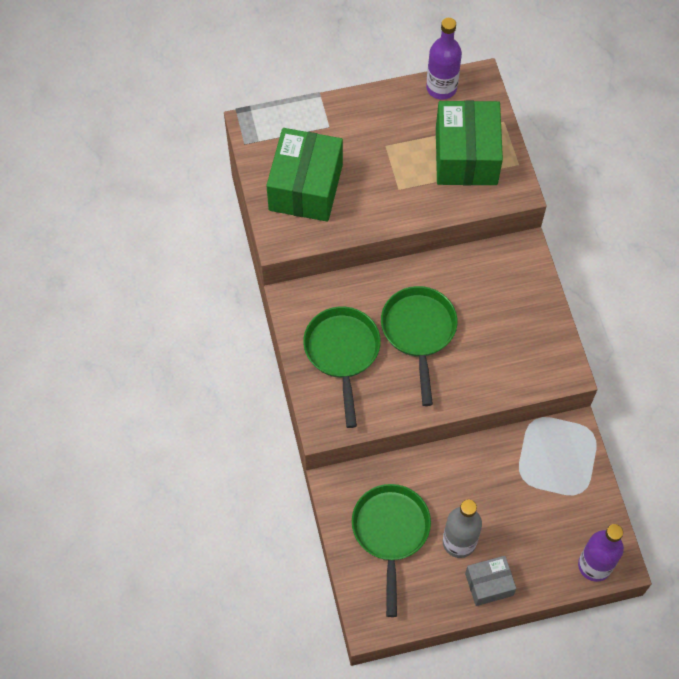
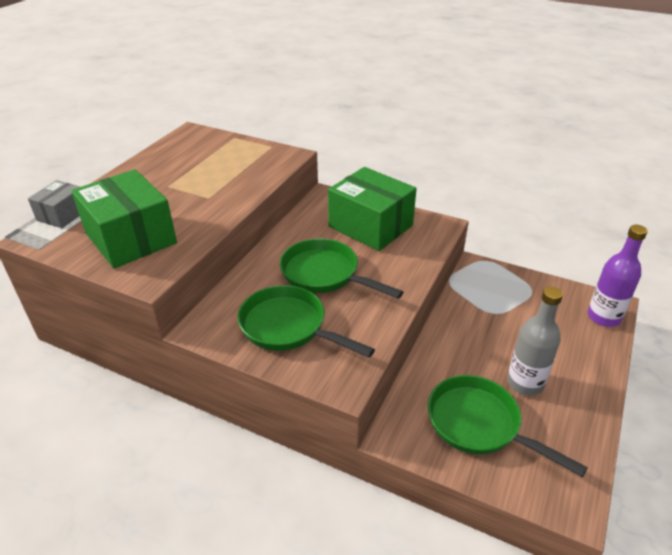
camera: 50 degrees left, 25 degrees down
purple bottle [426,18,462,100] -> none
green box [436,101,503,185] -> green box moved to [328,167,417,251]
grey box [465,556,516,606] -> grey box moved to [28,180,80,228]

